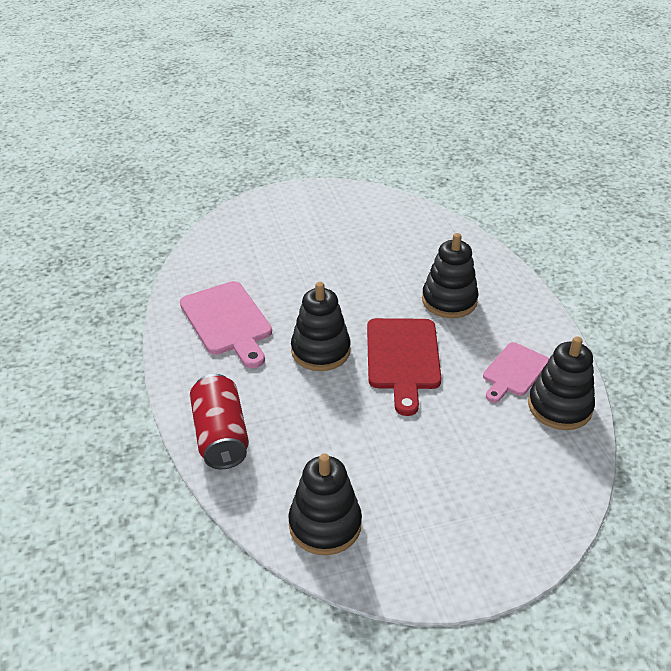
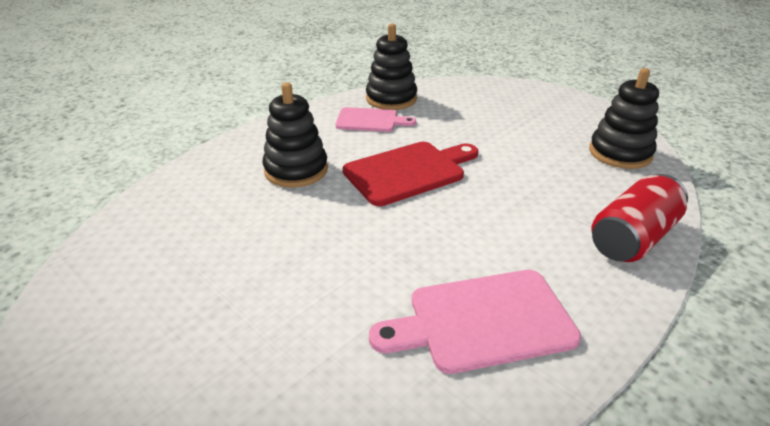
camera: 120 degrees left, 5 degrees down
pink cutting board [180,281,272,368] -> pink cutting board turned 135 degrees counterclockwise [369,270,581,374]
black stacking toy [291,282,351,371] -> none

